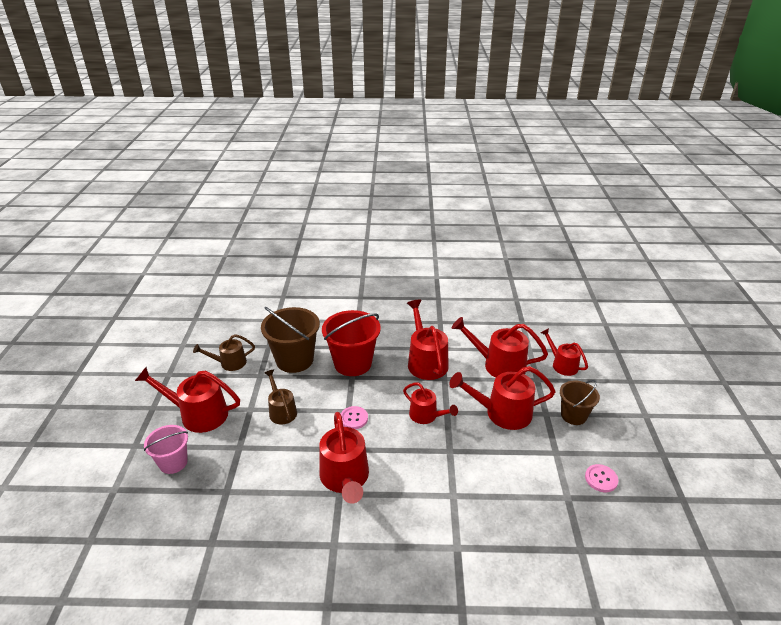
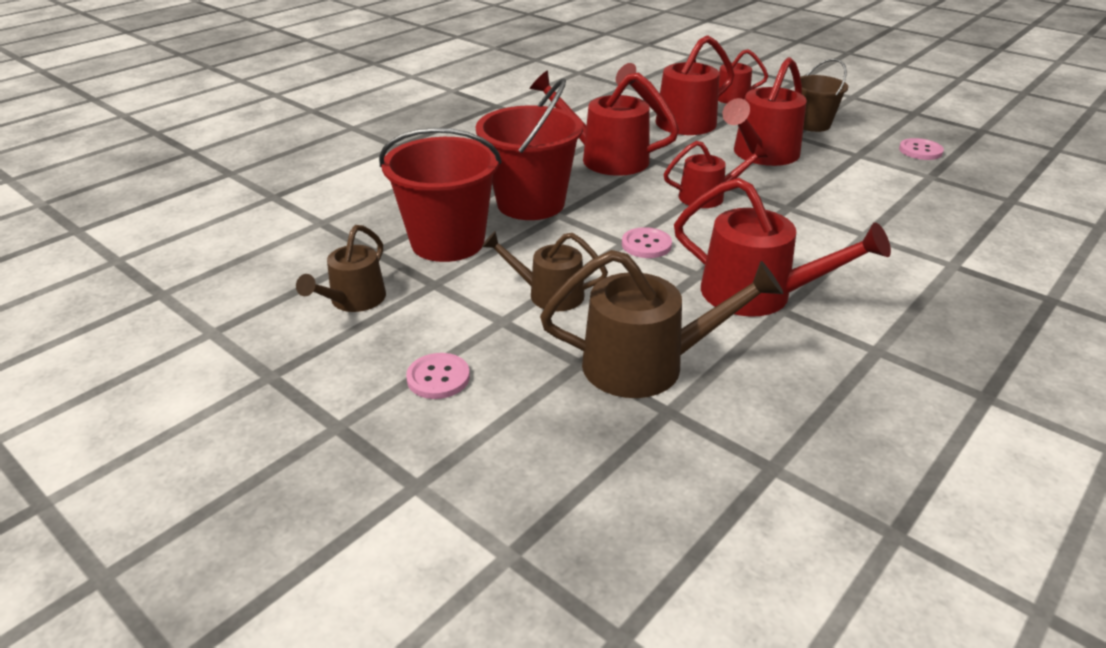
camera: 50 degrees left, 0 degrees up
red watering can [135,367,240,433] -> pink button [406,353,470,399]
pink bucket [144,425,188,474] -> none
brown bucket [261,307,320,373] -> red bucket [379,128,502,262]
none -> brown watering can [540,250,784,398]

